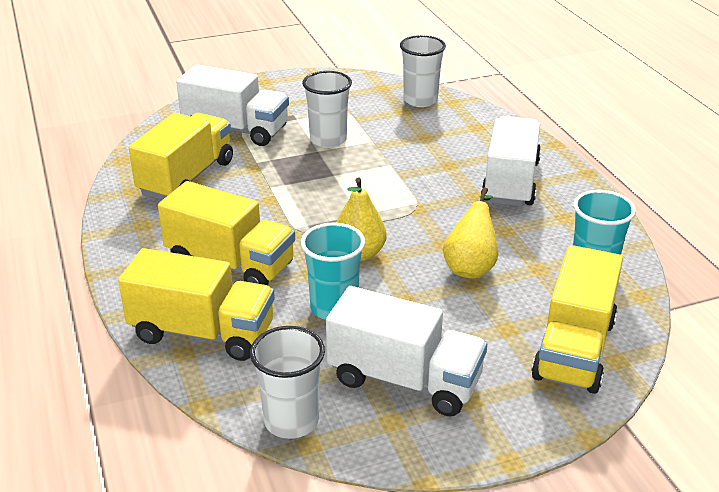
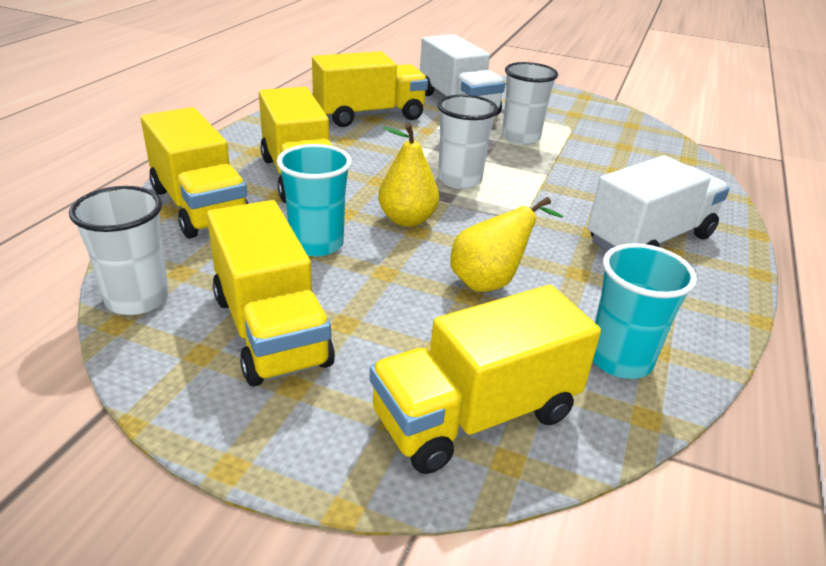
camera: 40 degrees right, 0 degrees up
white truck [326,286,487,416] -> yellow truck [207,200,335,387]
white cup [400,35,446,107] -> white cup moved to [437,95,498,189]

